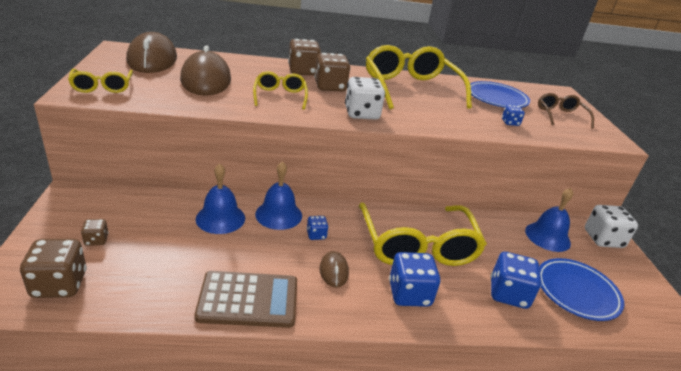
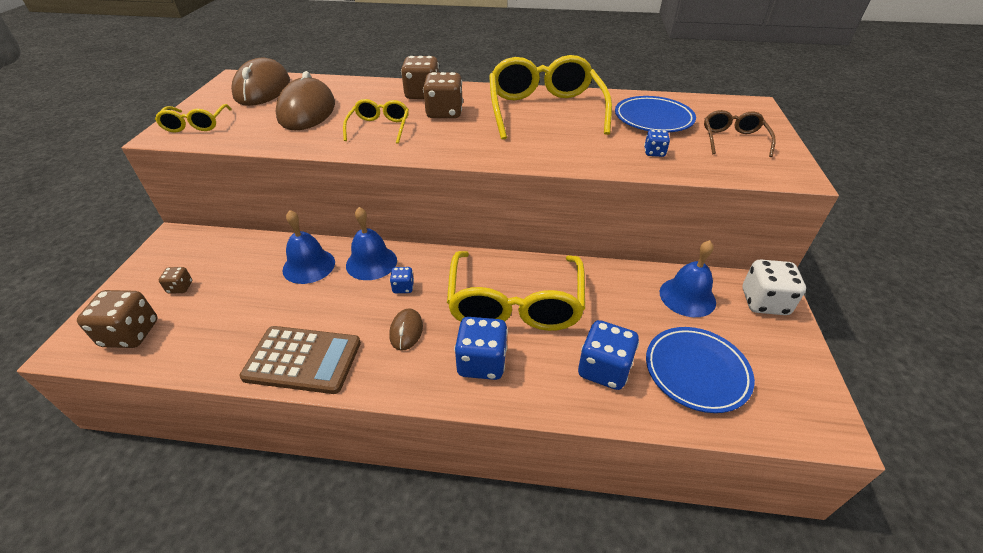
camera: 15 degrees right, 10 degrees up
white dice [345,77,385,120] -> none

